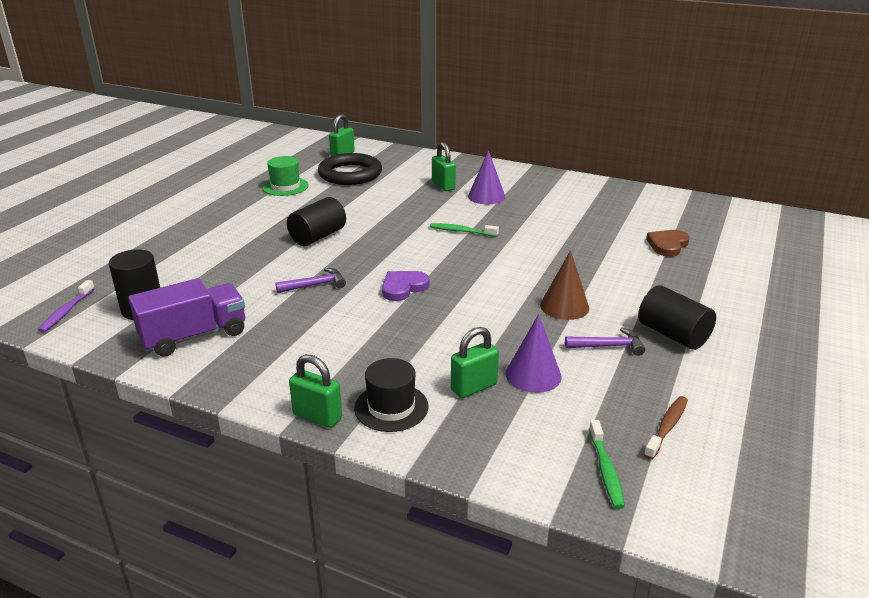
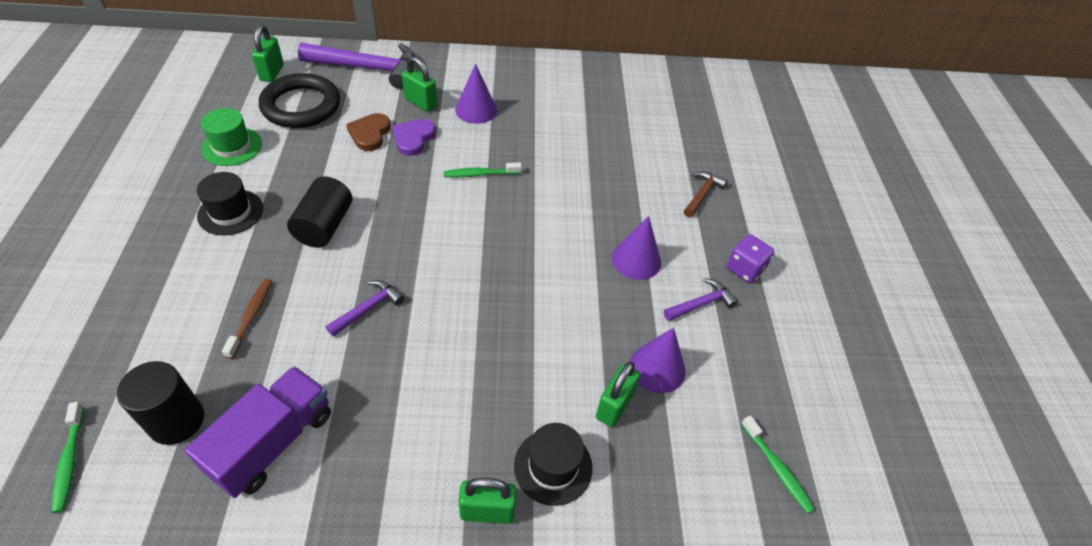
camera: 30 degrees left, 20 degrees up
purple toothbrush [38,280,95,333] -> green toothbrush [52,402,84,513]
purple heart [382,271,429,301] -> purple heart moved to [392,119,436,156]
brown cone [540,250,589,320] -> purple cone [612,216,661,280]
black cylinder [638,285,716,350] -> purple dice [726,234,774,283]
brown toothbrush [644,396,688,460] -> brown toothbrush moved to [222,279,272,359]
brown heart [646,230,690,257] -> brown heart moved to [346,113,391,151]
none -> black hat [197,172,263,235]
none -> purple hammer [298,43,415,89]
none -> brown hammer [684,171,728,217]

